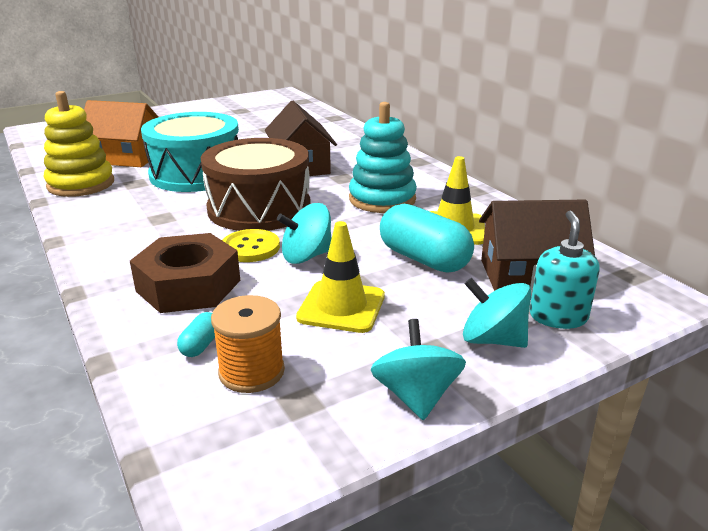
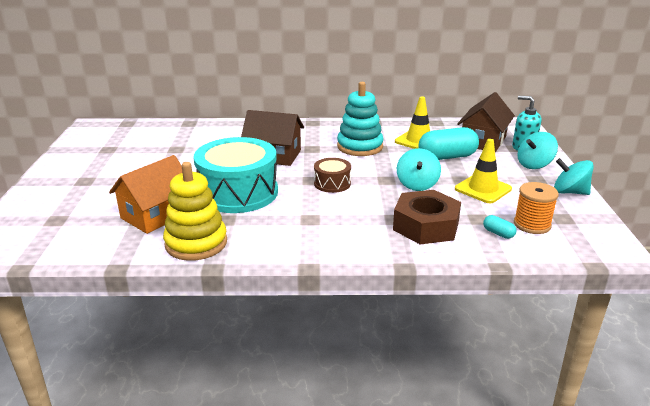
camera: 60 degrees left, 0 degrees up
brown drum [201,138,311,231] -> brown drum [314,158,351,193], size x0.48
yellow button [222,229,280,262] -> none

